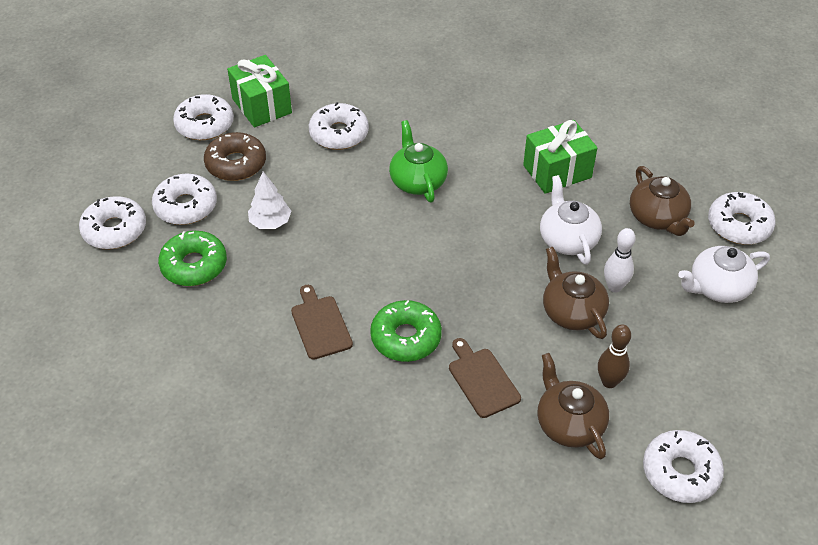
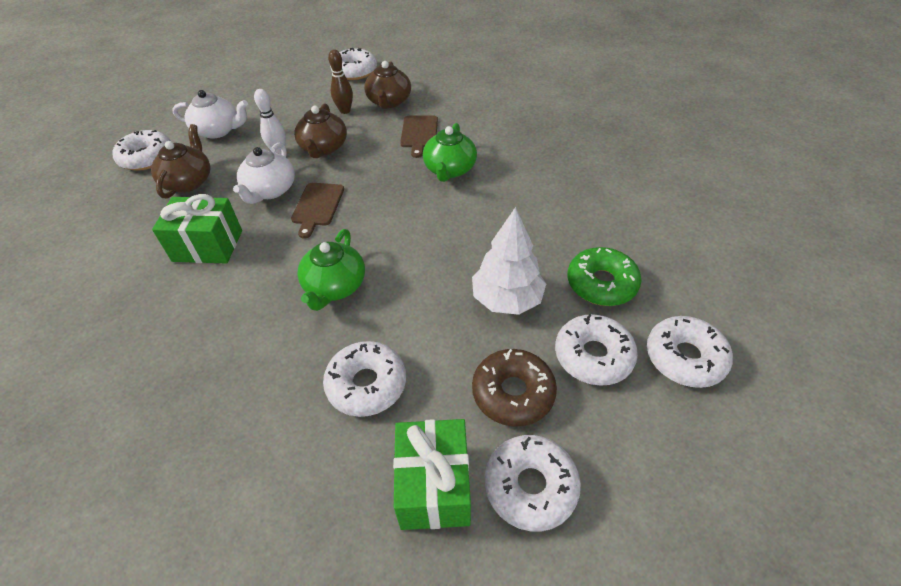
camera: 150 degrees left, 0 degrees up
white tree [248,172,291,229] -> white tree [472,207,546,315], size x1.50
brown cutting board [291,285,353,360] -> brown cutting board moved to [291,183,344,238]
green donut [370,300,442,362] -> green teapot [423,123,477,182]

